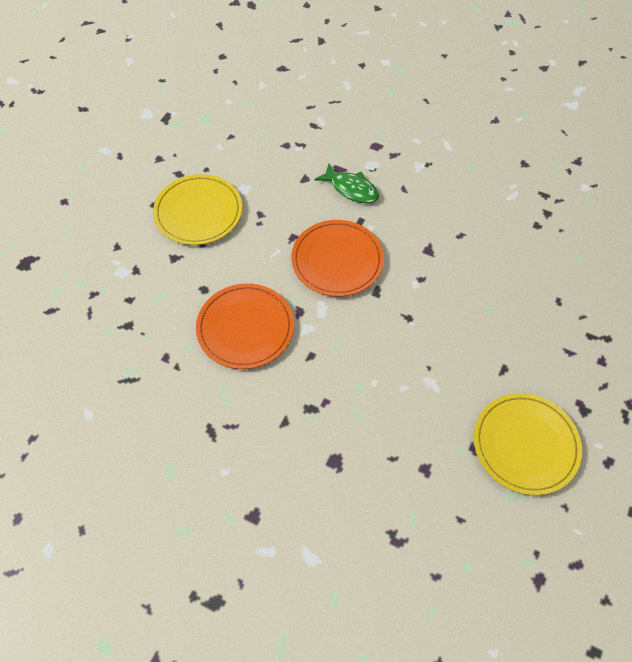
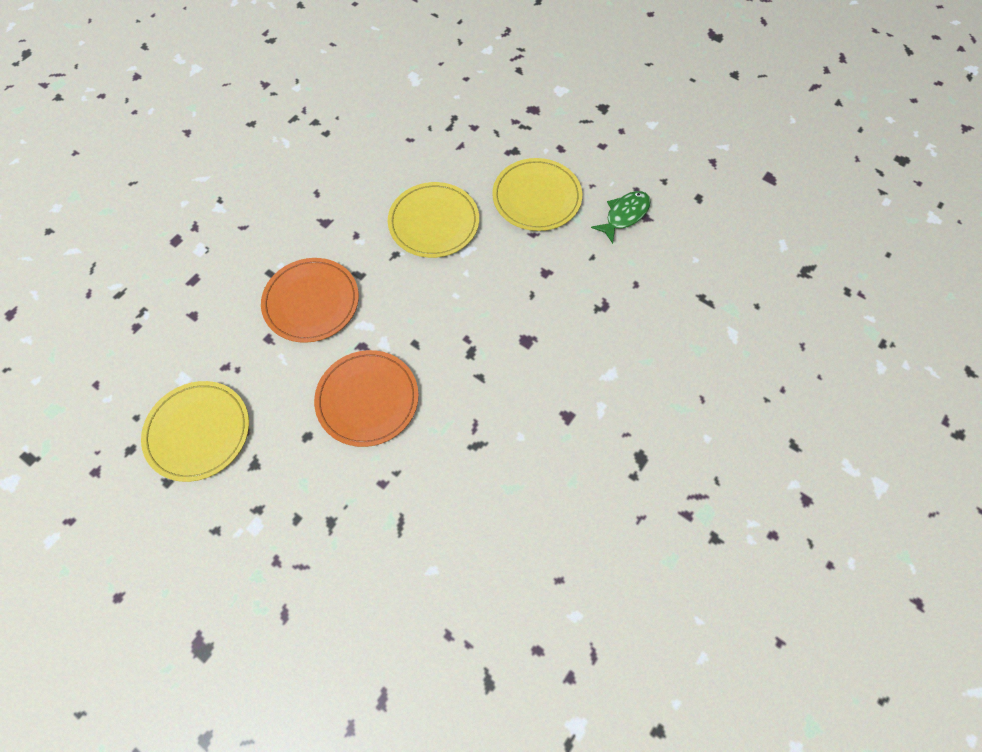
camera: 80 degrees left, 5 degrees up
green fish [314,164,379,203] -> green fish moved to [591,191,651,244]
none -> yellow plate [388,182,479,258]

